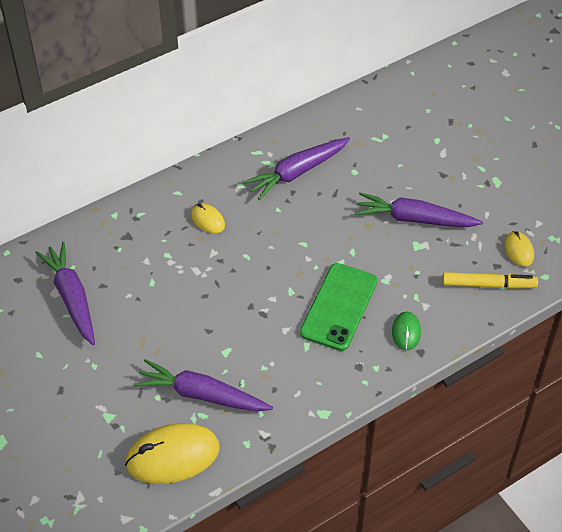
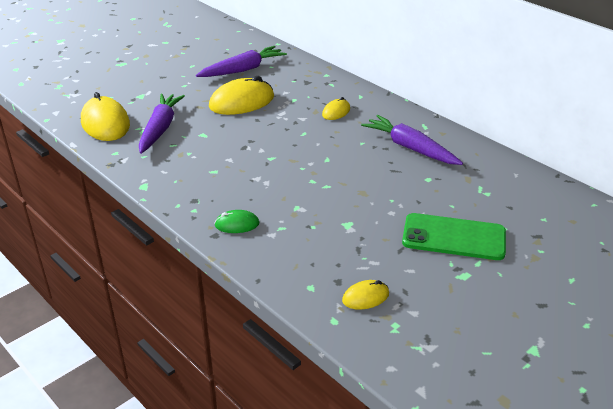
camera: 80 degrees right, 15 degrees down
green phone [300,263,377,351] -> green phone moved to [402,213,506,260]
purple carrot [355,192,483,227] -> none
yellow marker [442,272,538,289] -> none
none -> yellow mouse [209,76,274,115]

